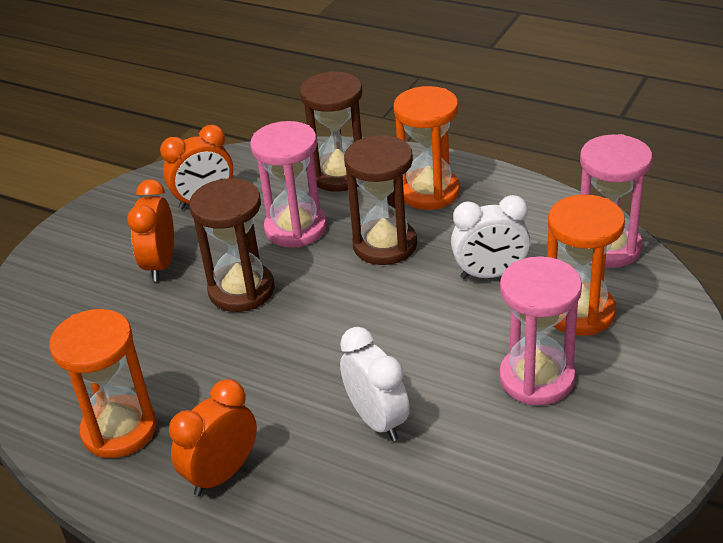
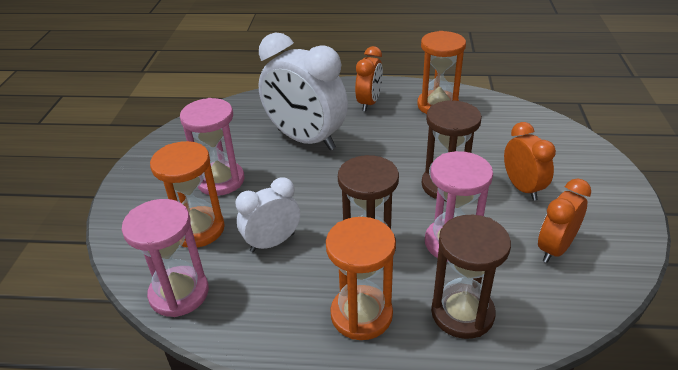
camera: 155 degrees right, 0 degrees up
white clock [340,327,410,441] -> white clock [258,33,348,150], size x1.80

